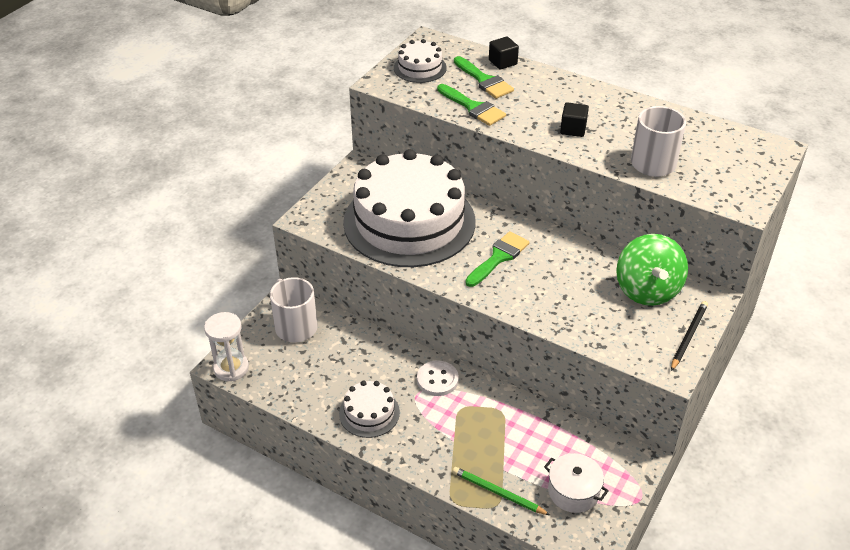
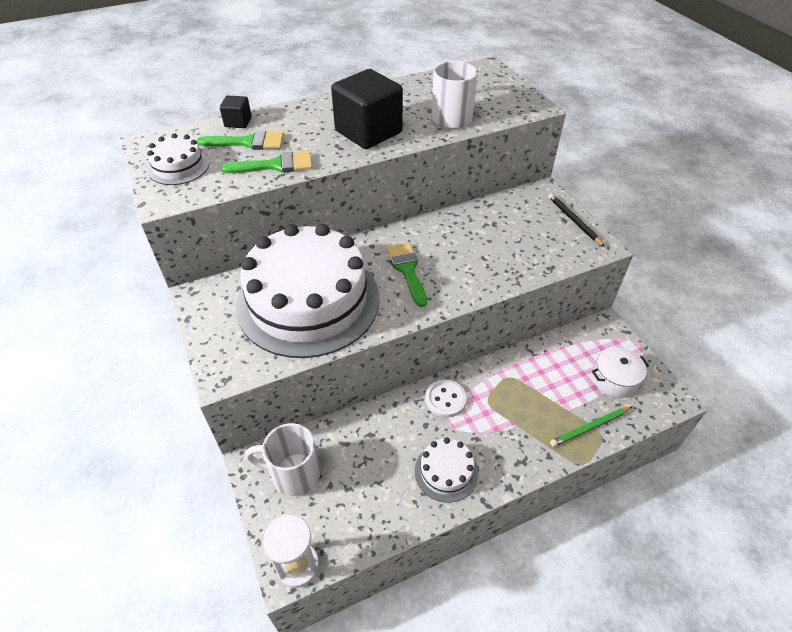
camera: 55 degrees left, 5 degrees up
black cube [560,102,589,137] -> black cube [331,69,403,149], size x2.17
green spinning top [616,234,688,306] -> none

